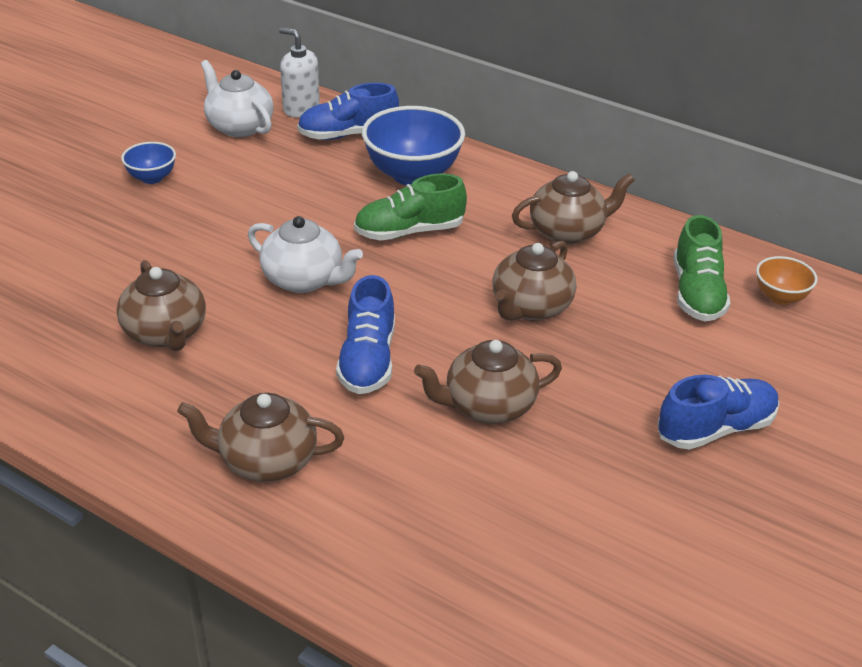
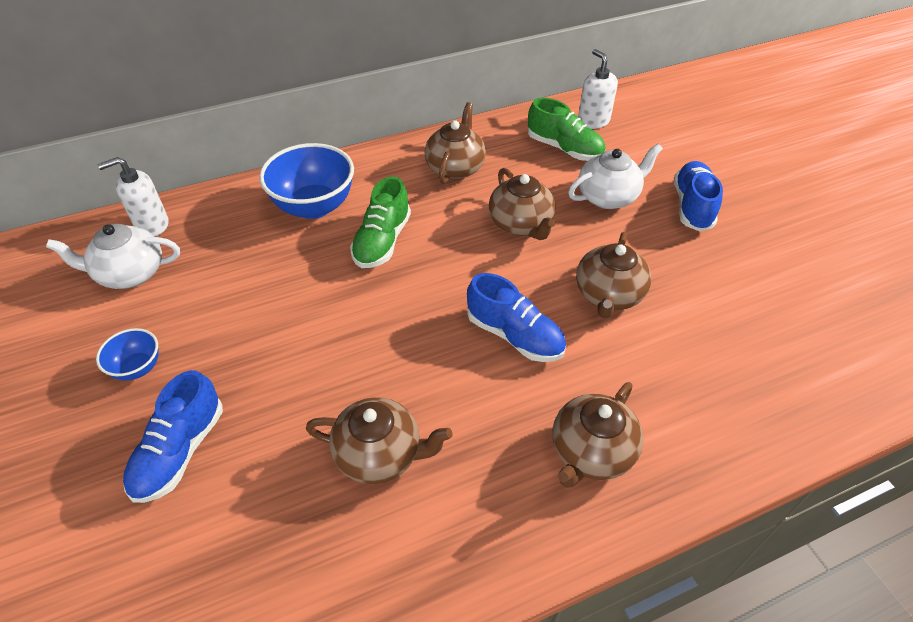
camera: 55 degrees left, 10 degrees up
white teapot [248,216,363,293] -> white teapot moved to [568,144,663,209]
blue shoe [297,83,399,140] -> blue shoe moved to [123,370,223,503]
orange bowl [756,256,818,305] -> white soap dispenser [578,49,618,129]

